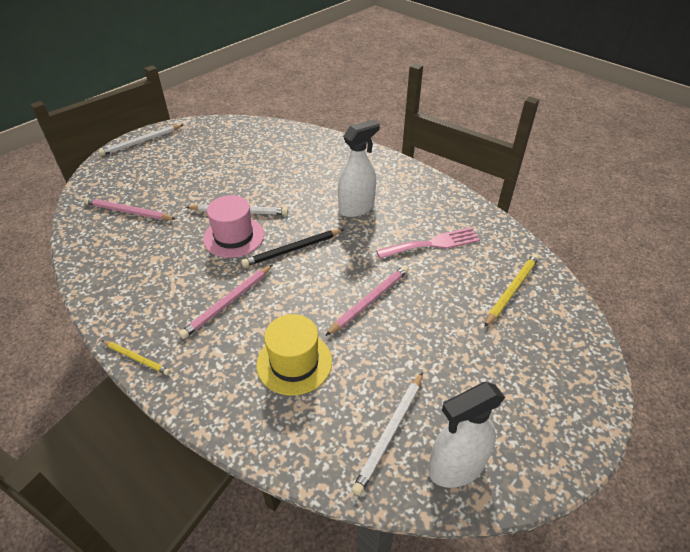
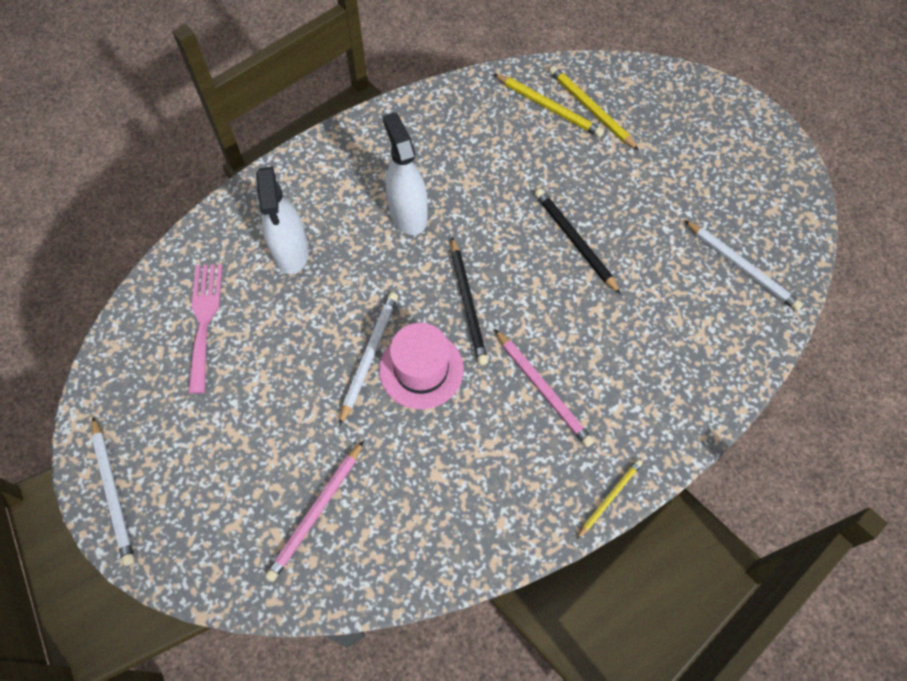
camera: 75 degrees left, 20 degrees up
yellow hat [256,314,332,395] -> none
pink pencil [325,265,409,336] -> black pencil [535,189,621,294]
pink fork [376,227,480,259] -> pink fork moved to [188,264,223,394]
white spray bottle [428,382,505,488] -> white spray bottle moved to [256,166,309,274]
none -> yellow pencil [494,74,604,137]

